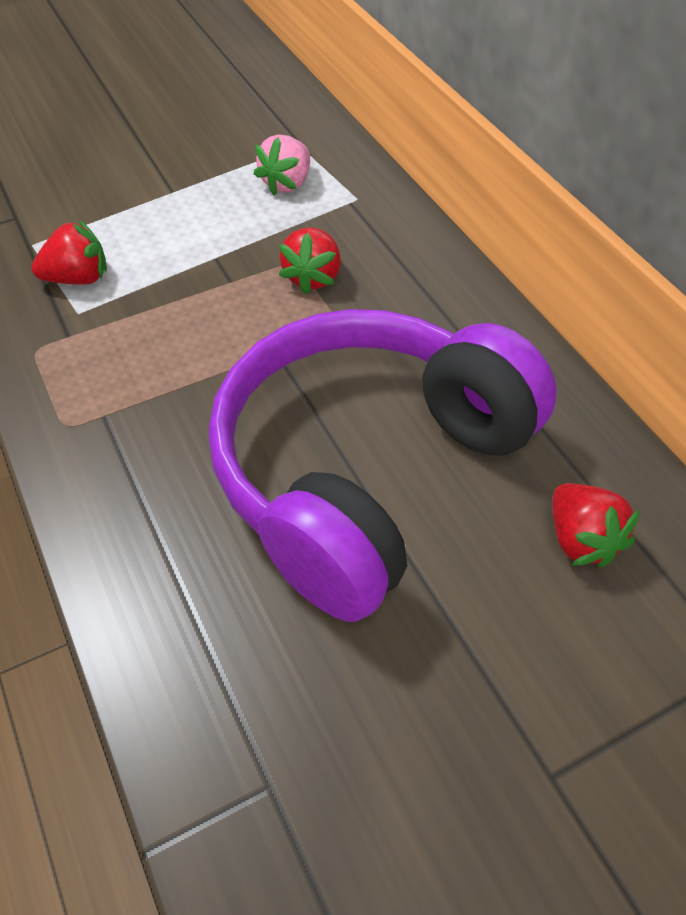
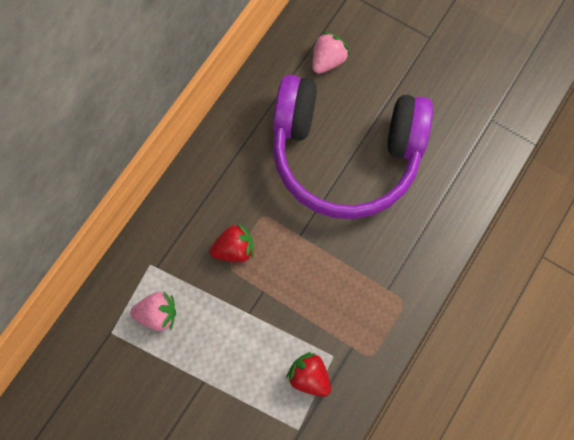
camera: 120 degrees left, 20 degrees up
red strawberry [552,483,640,568] -> pink strawberry [312,32,350,74]

